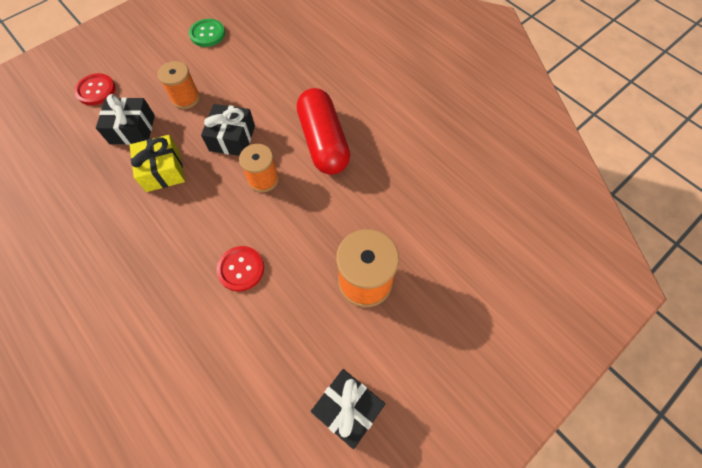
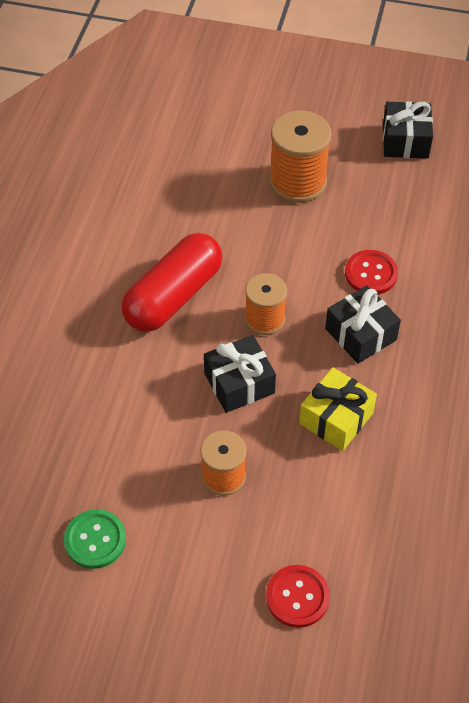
camera: 125 degrees left, 10 degrees down
black gift [96,94,155,145] -> black gift moved to [325,285,401,364]

